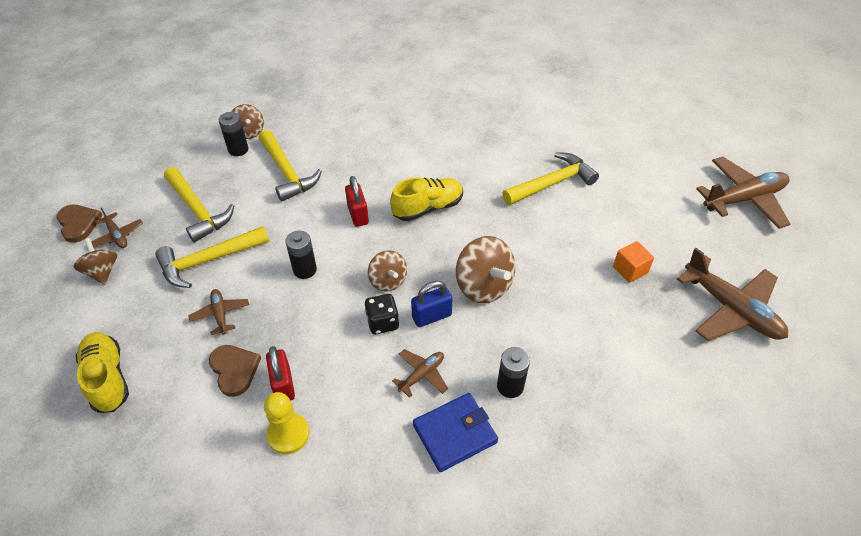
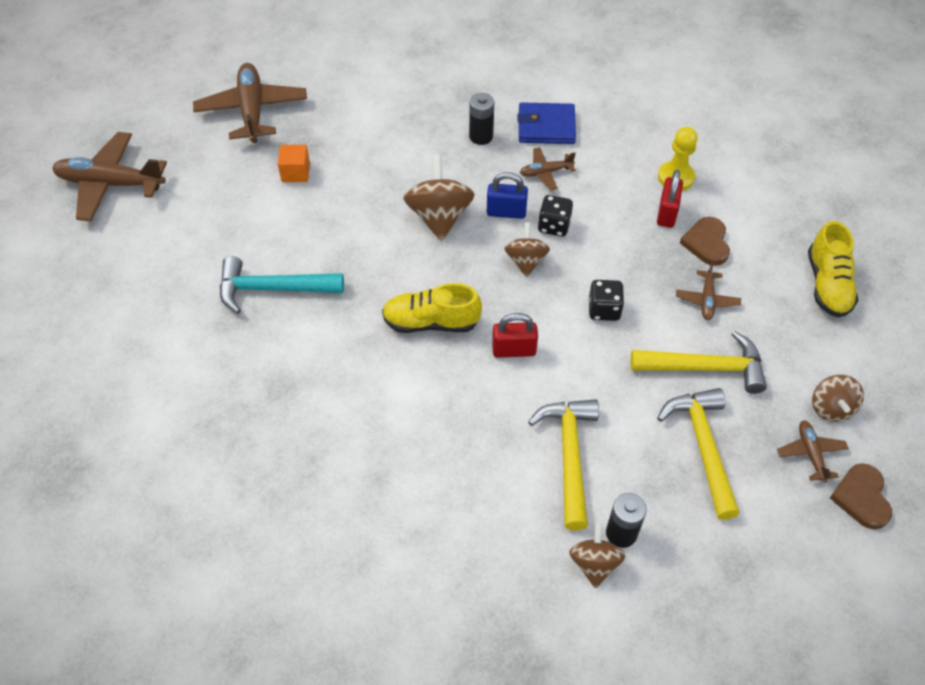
camera: 150 degrees left, 5 degrees up
black battery [285,231,317,279] -> black dice [589,280,624,321]
red padlock [345,176,369,227] -> red padlock turned 75 degrees clockwise [492,313,538,358]
yellow hammer [503,153,599,205] -> turquoise hammer [220,256,344,314]

